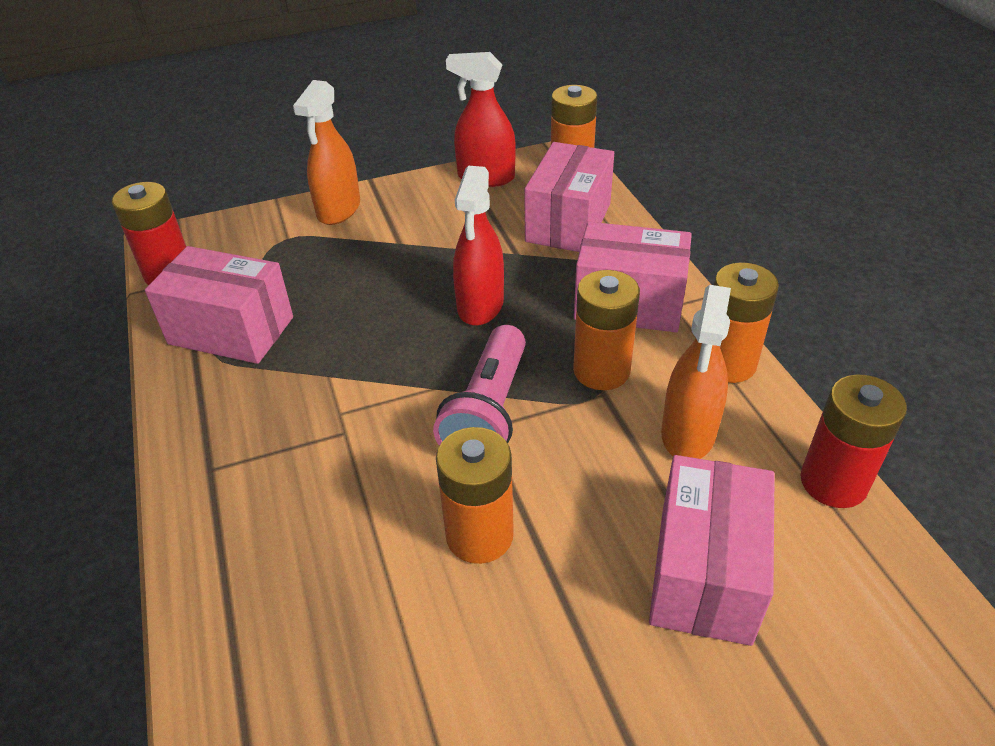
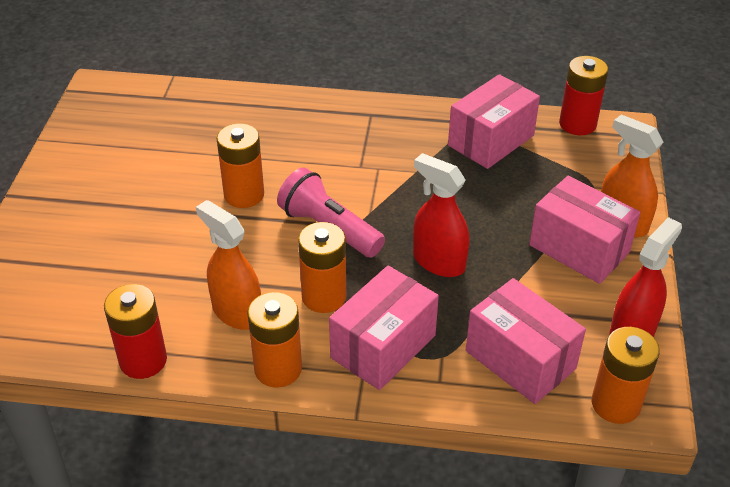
camera: 115 degrees right, 0 degrees up
pink box [649,455,775,646] -> pink box moved to [529,176,640,284]

